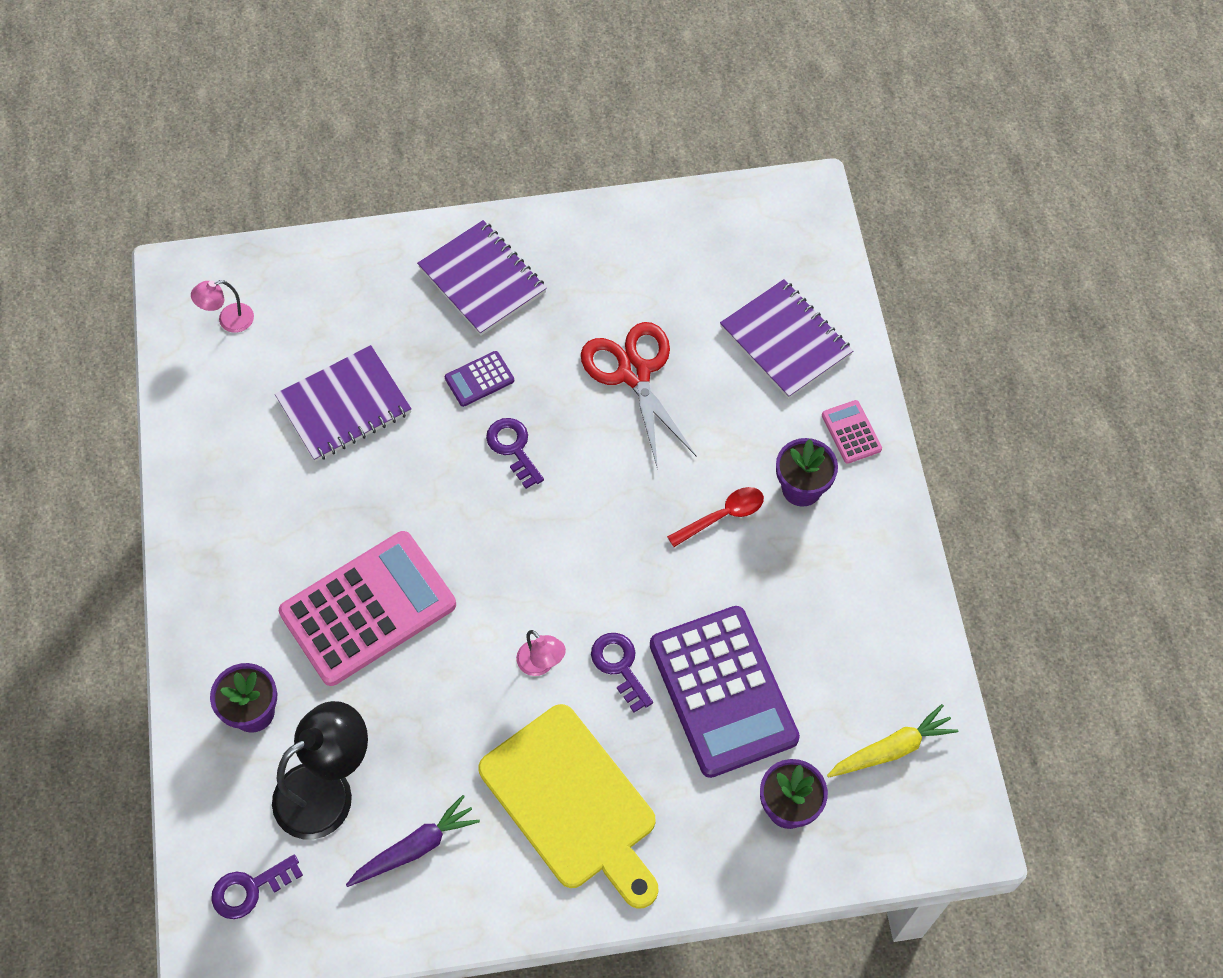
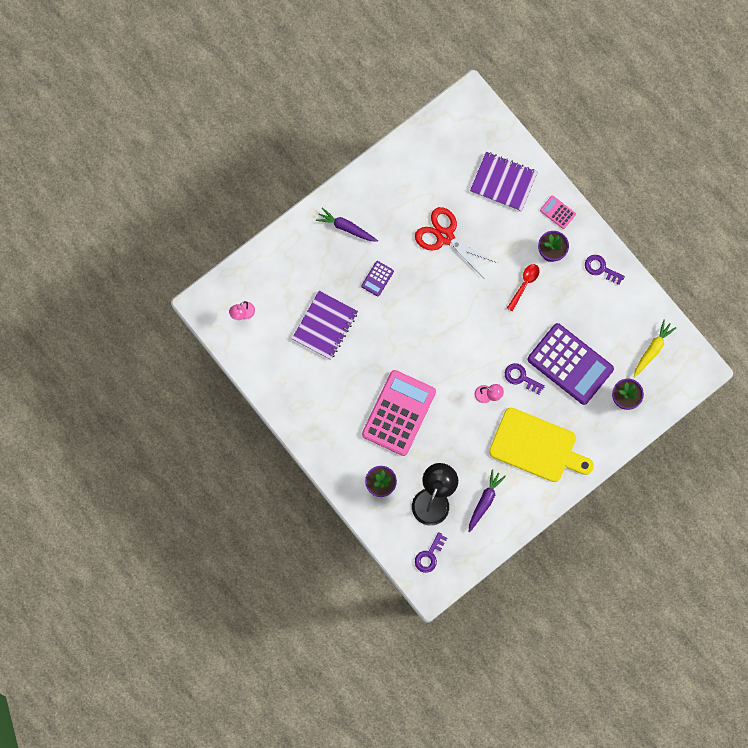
camera: 30 degrees left, 15 degrees up
purple notebook [417,220,547,336] -> purple carrot [316,208,378,242]
purple key [486,418,544,489] -> purple key moved to [585,255,625,285]

